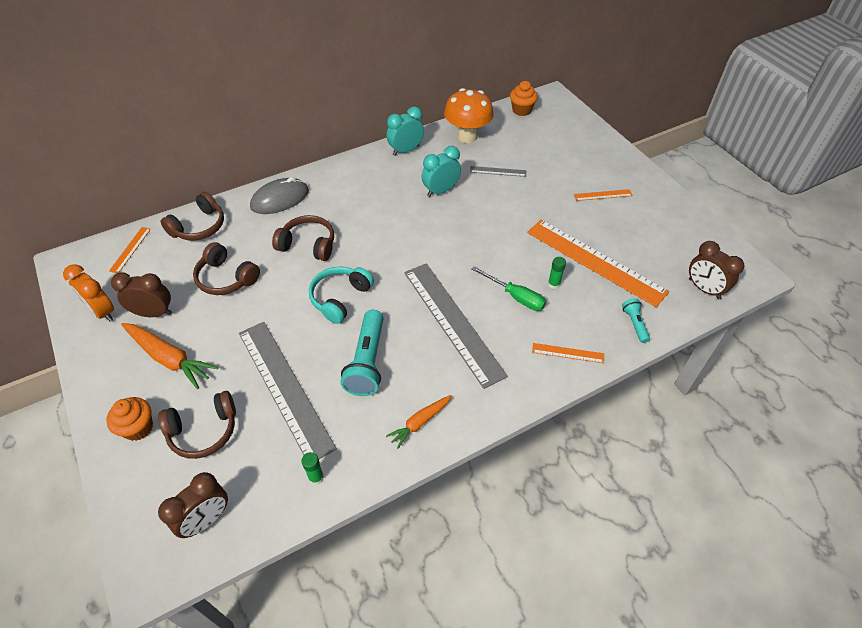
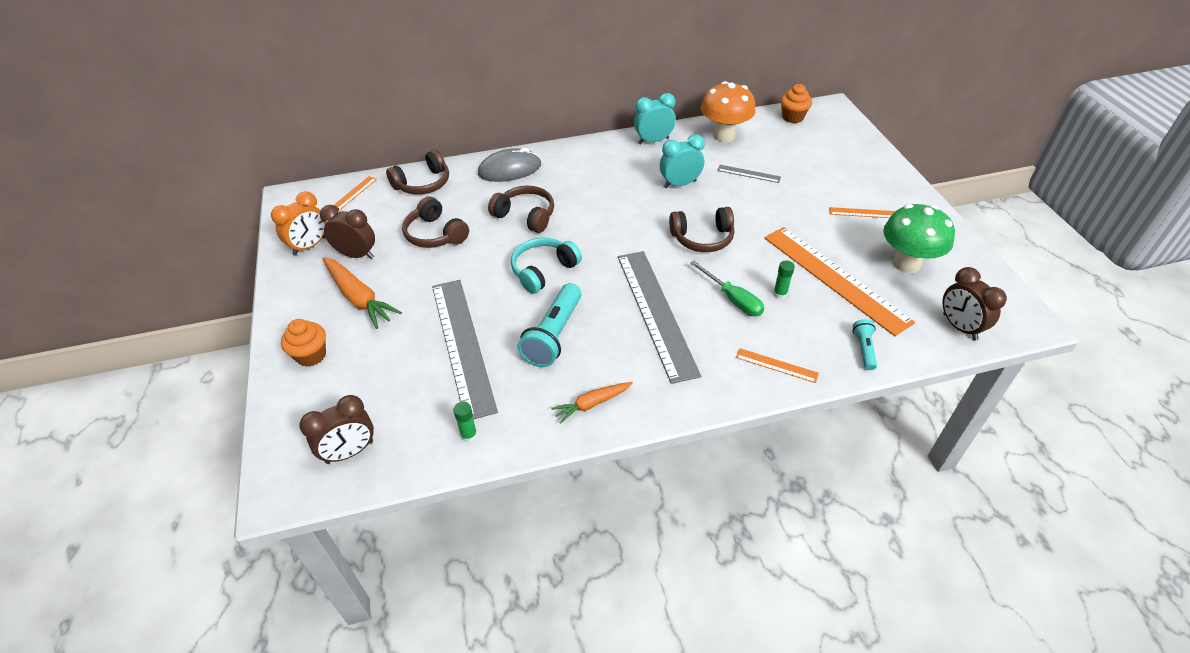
camera: 15 degrees right, 5 degrees down
orange clock [63,265,114,322] -> orange clock turned 105 degrees counterclockwise [271,191,326,255]
brown headphones [158,391,236,459] -> brown headphones moved to [669,207,735,252]
none -> green mushroom [883,204,955,273]

